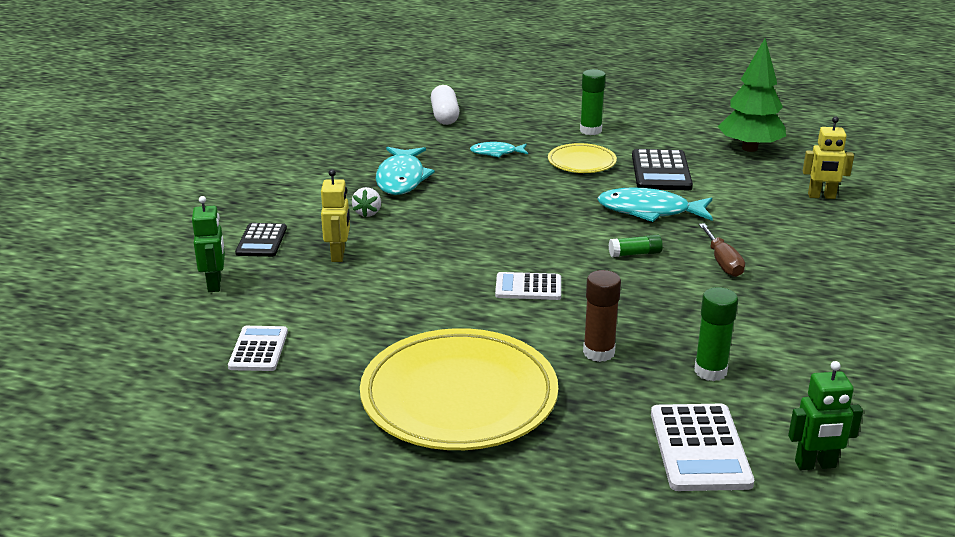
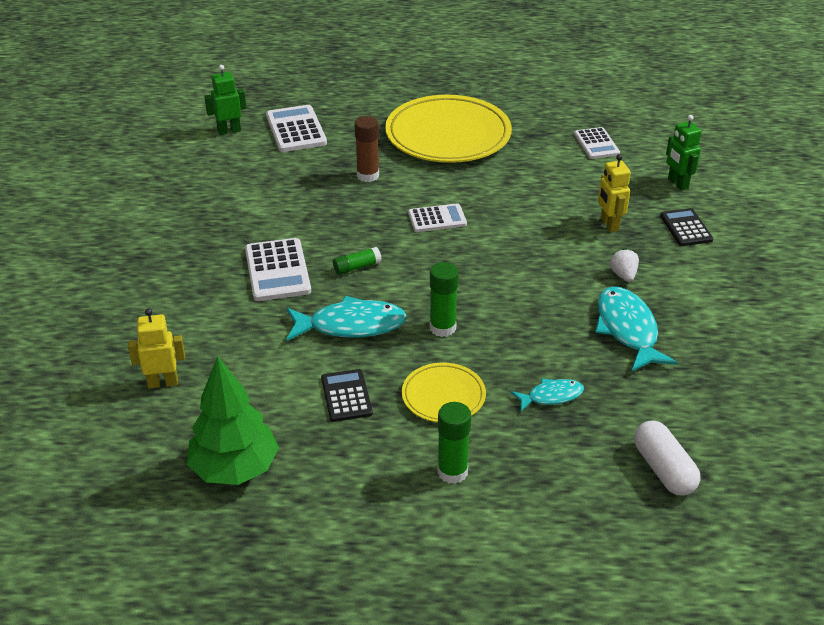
camera: 165 degrees right, 10 degrees up
black calculator [632,149,693,190] -> black calculator [321,369,373,422], size x0.66
green glue stick [694,287,738,381] -> green glue stick moved to [430,262,459,337]
brown screwdriver [699,223,745,277] -> white calculator [245,238,311,301]

